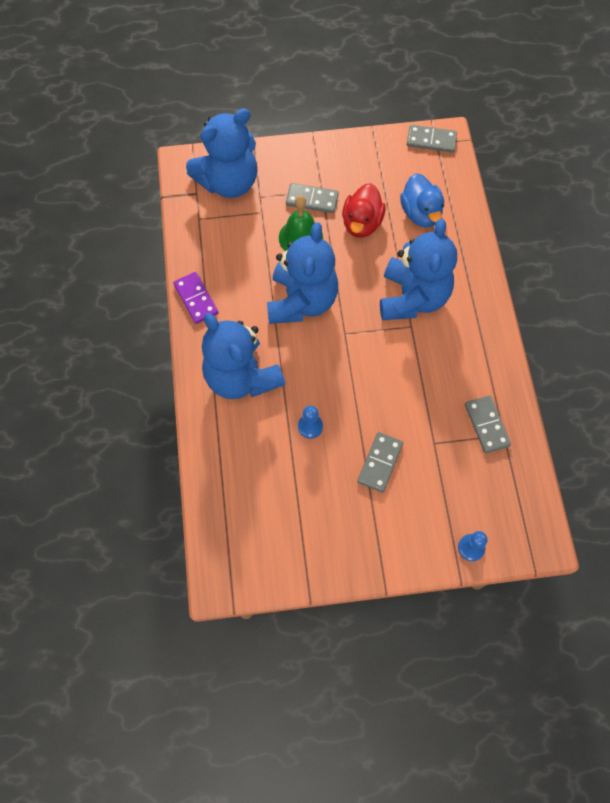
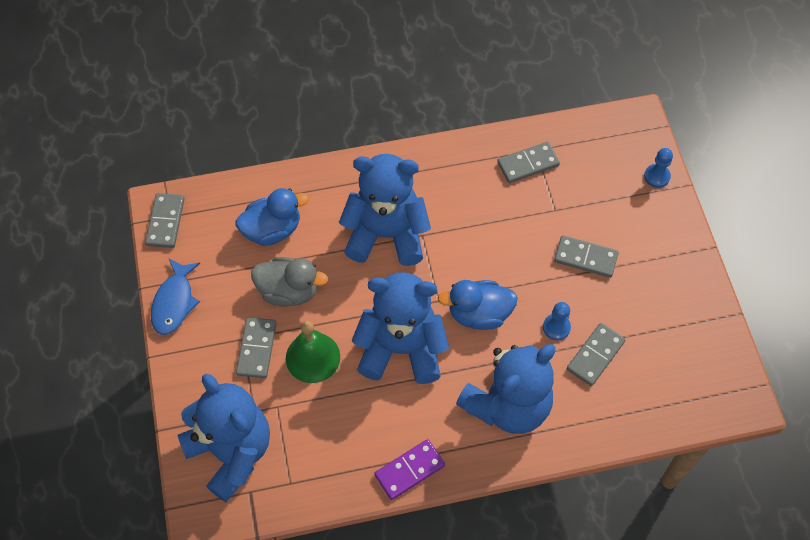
camera: 95 degrees left, 5 degrees down
red duck [342,183,386,238] -> grey duck [251,257,328,306]
none -> blue fish [151,258,200,335]
none -> blue duck [438,280,518,330]
none -> grey domino [567,323,625,386]

